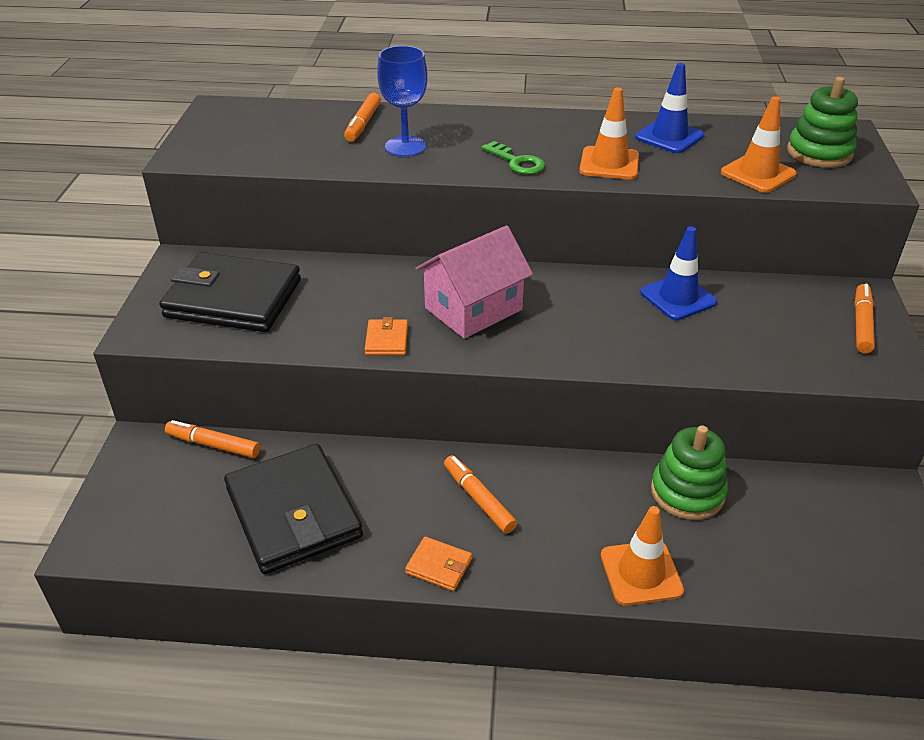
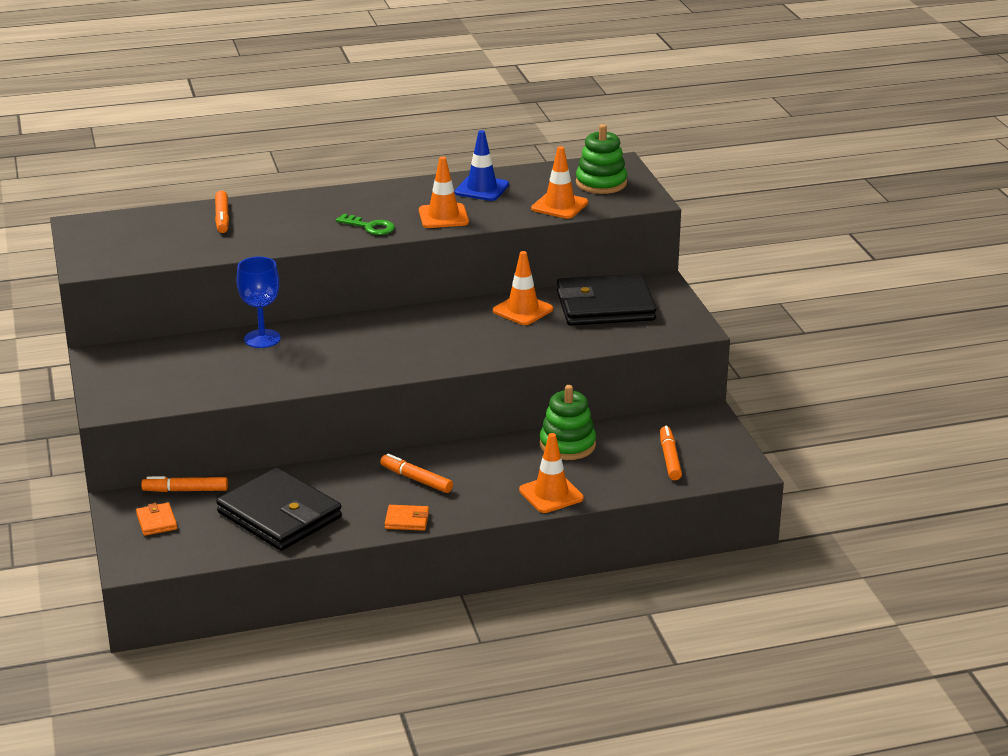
camera: 20 degrees left, 10 degrees down
black wallet [159,252,301,332] -> black wallet moved to [557,274,657,326]
orange wallet [365,317,408,355] -> orange wallet moved to [136,503,177,536]
blue goblet [377,46,428,157] -> blue goblet moved to [236,257,281,348]
pink house [415,225,533,339] -> none
blue traffic cone [640,226,717,320] -> orange traffic cone [493,251,553,325]
orange marker [854,284,875,353] -> orange marker moved to [660,426,682,480]

